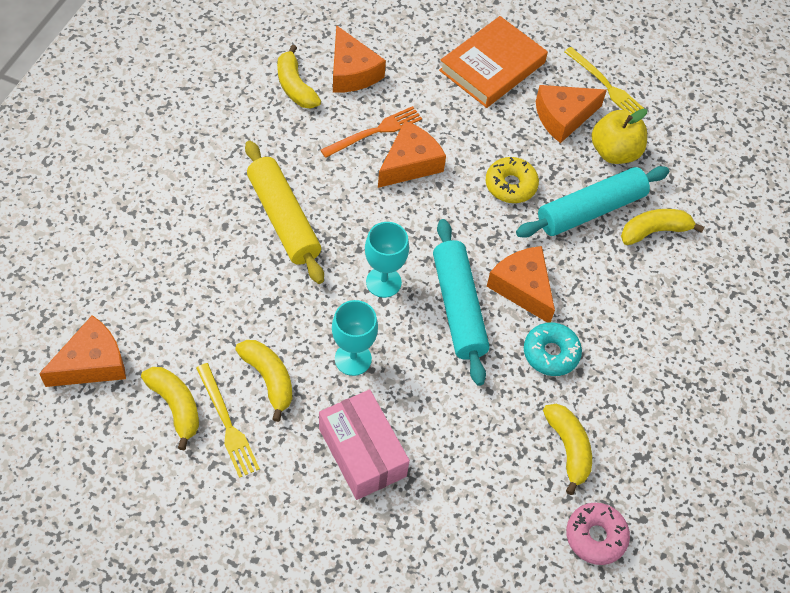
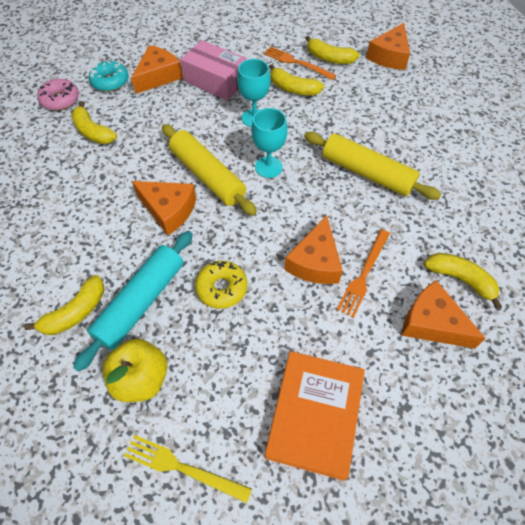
camera: 155 degrees right, 0 degrees up
yellow fork [196,363,260,478] -> orange fork [264,47,336,80]
turquoise rolling pin [433,219,489,386] -> yellow rolling pin [162,124,257,216]
turquoise donut [524,322,582,376] -> turquoise donut moved to [89,60,128,92]
orange cheese [536,85,607,143] -> orange cheese moved to [131,45,183,94]

